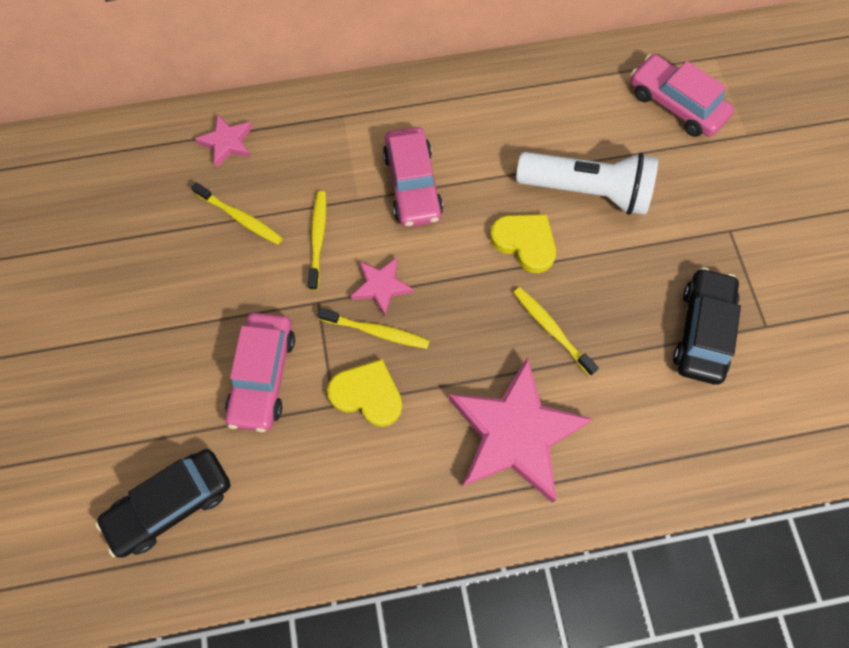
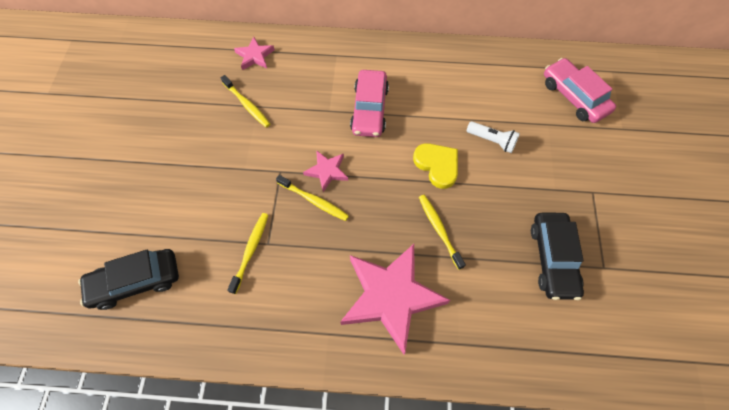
camera: 15 degrees right, 5 degrees down
pink car [225,313,295,432] -> none
yellow toothbrush [308,191,326,291] -> yellow toothbrush moved to [227,213,268,294]
yellow heart [327,359,402,427] -> none
white flashlight [516,152,658,215] -> white flashlight [467,121,520,153], size x0.52
black car [673,267,741,385] -> black car turned 150 degrees clockwise [531,212,584,300]

